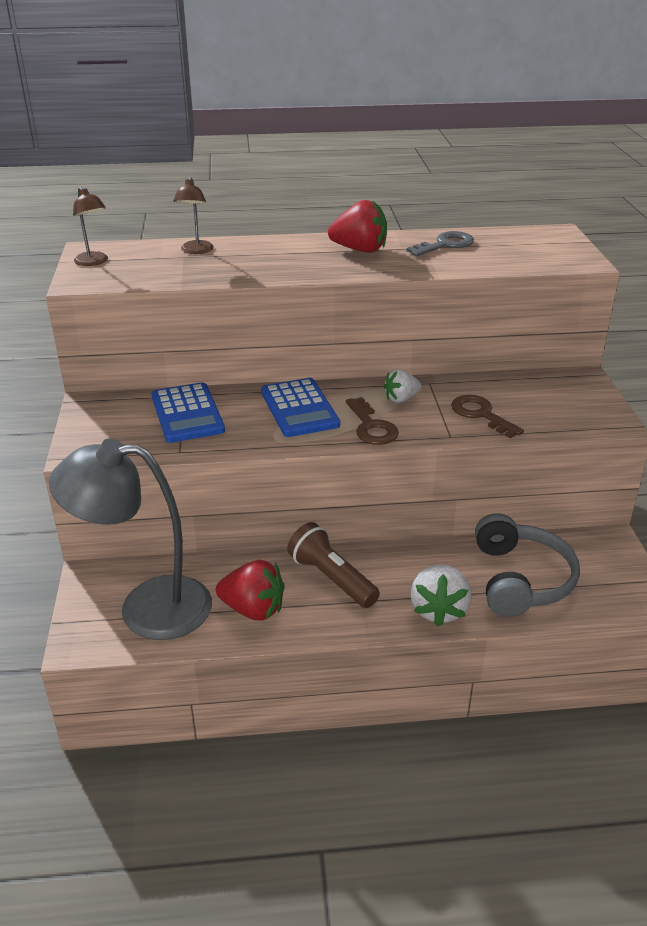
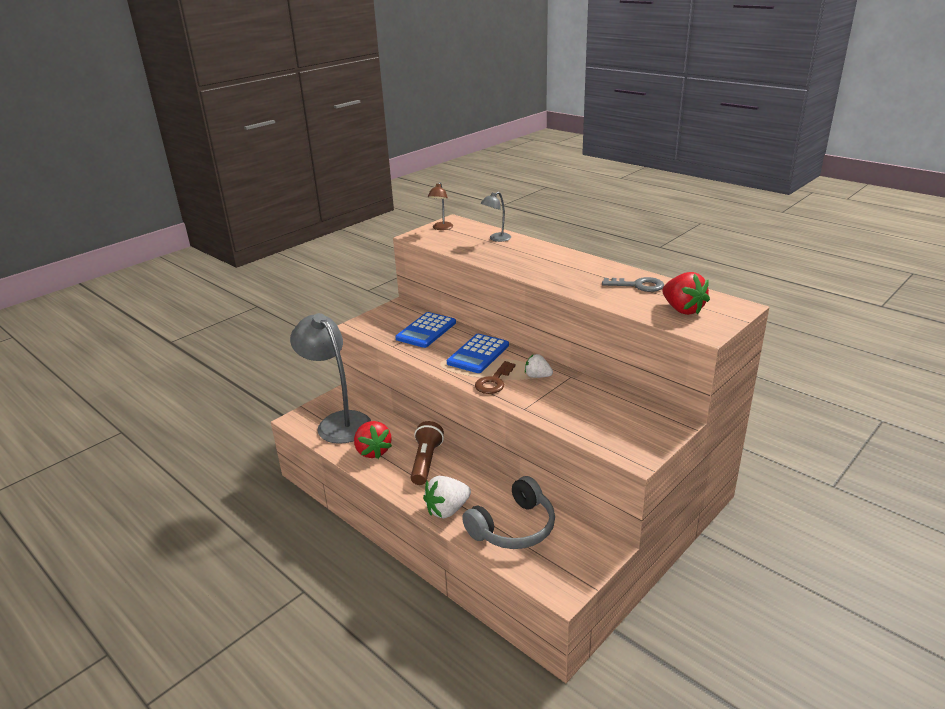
camera: 50 degrees right, 5 degrees down
brown lamp [173,177,214,254] -> grey lamp [480,192,511,242]
red strawberry [328,200,387,253] -> red strawberry moved to [662,272,710,315]
brown key [451,395,524,438] -> none

